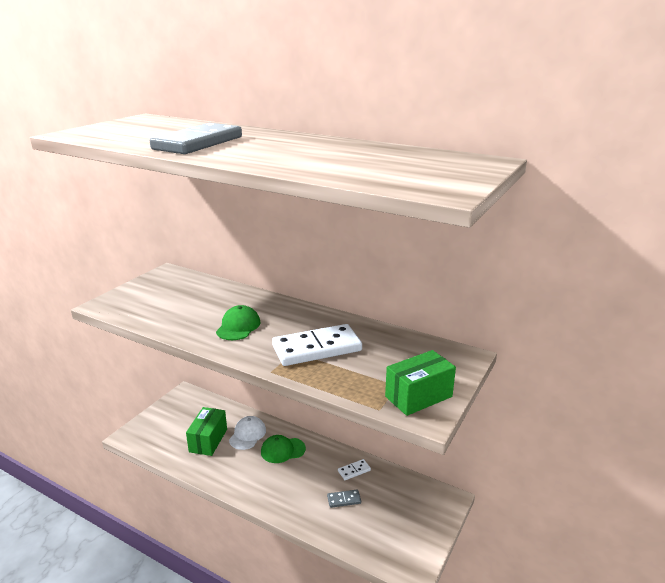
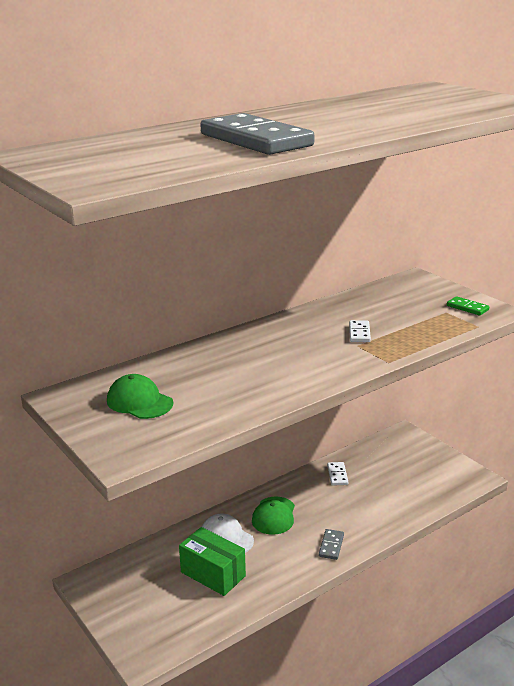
camera: 65 degrees left, 0 degrees up
green cap [216,305,260,340] -> green cap moved to [107,374,173,419]
white domino [272,324,362,366] -> white domino [349,320,371,342], size x0.44
grey domino [327,490,361,508] -> grey domino moved to [319,529,344,560]
green box [385,350,456,416] -> green domino [447,296,489,316]

